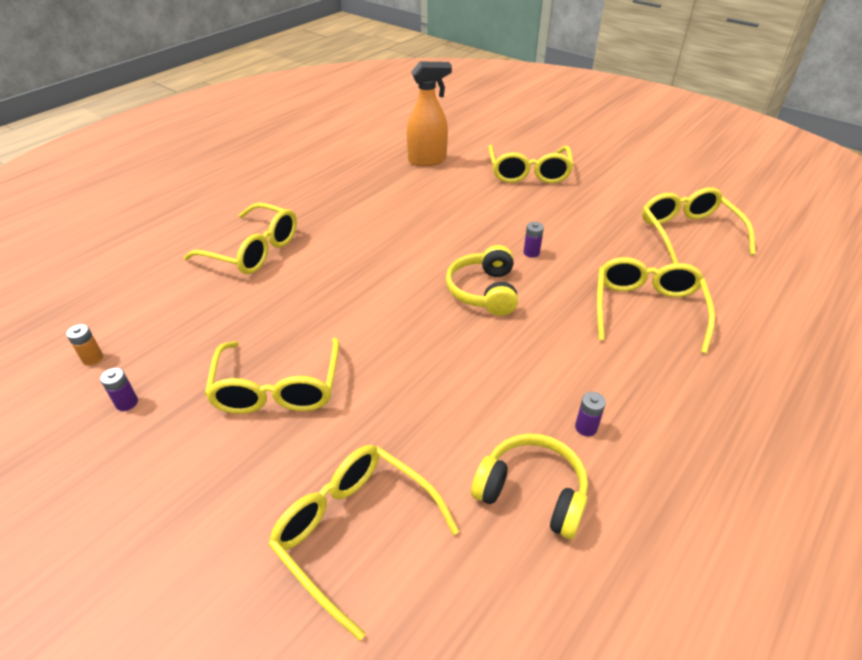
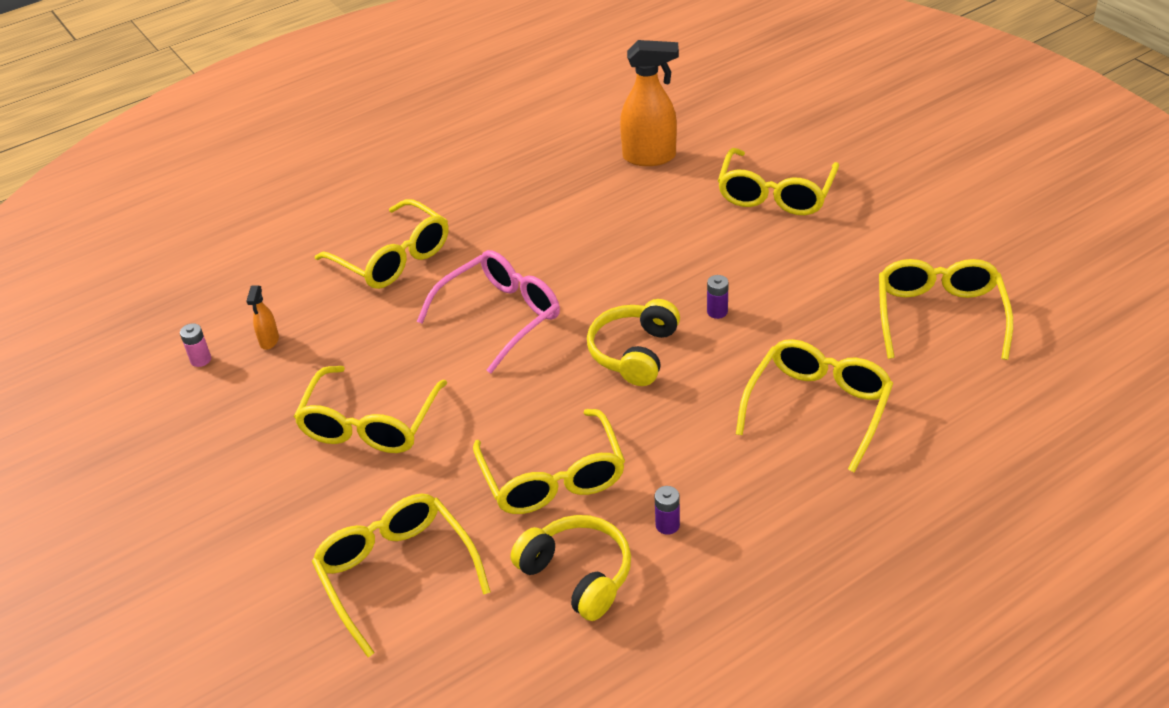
camera: 20 degrees right, 0 degrees up
orange battery [66,324,103,366] -> pink battery [180,323,211,367]
purple battery [100,368,138,411] -> none
none -> orange spray bottle [246,285,279,350]
none -> pink glasses [417,250,560,373]
none -> yellow glasses [473,409,625,514]

